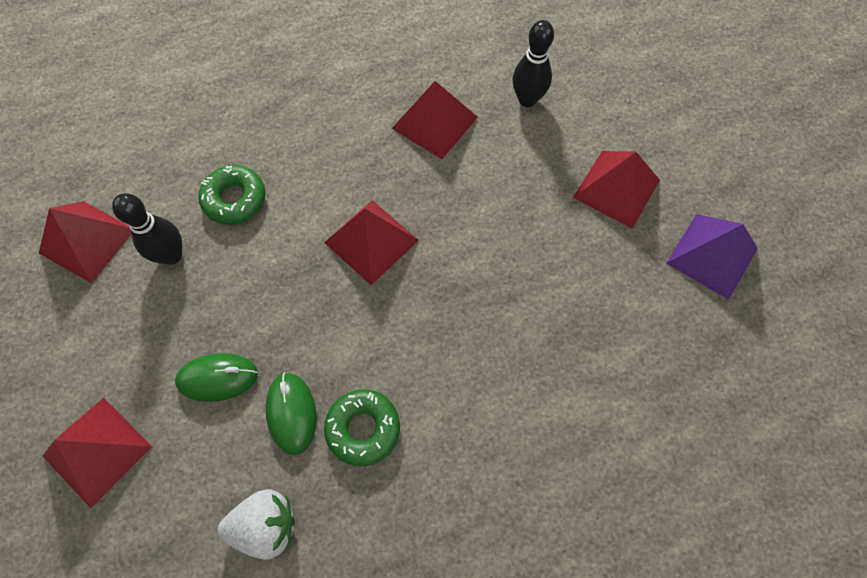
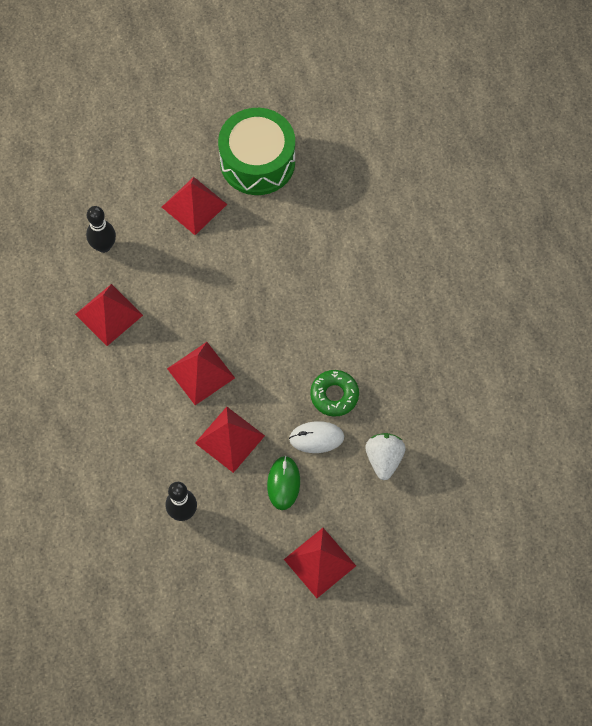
camera: 80 degrees left, 0 degrees up
red pyramid [39,201,131,283] -> red pyramid moved to [195,407,265,473]
green donut [199,165,265,224] -> none
green mouse [266,372,317,455] -> white mouse [289,421,344,453]
purple pyramid [666,214,758,300] -> green drum [218,108,295,195]

